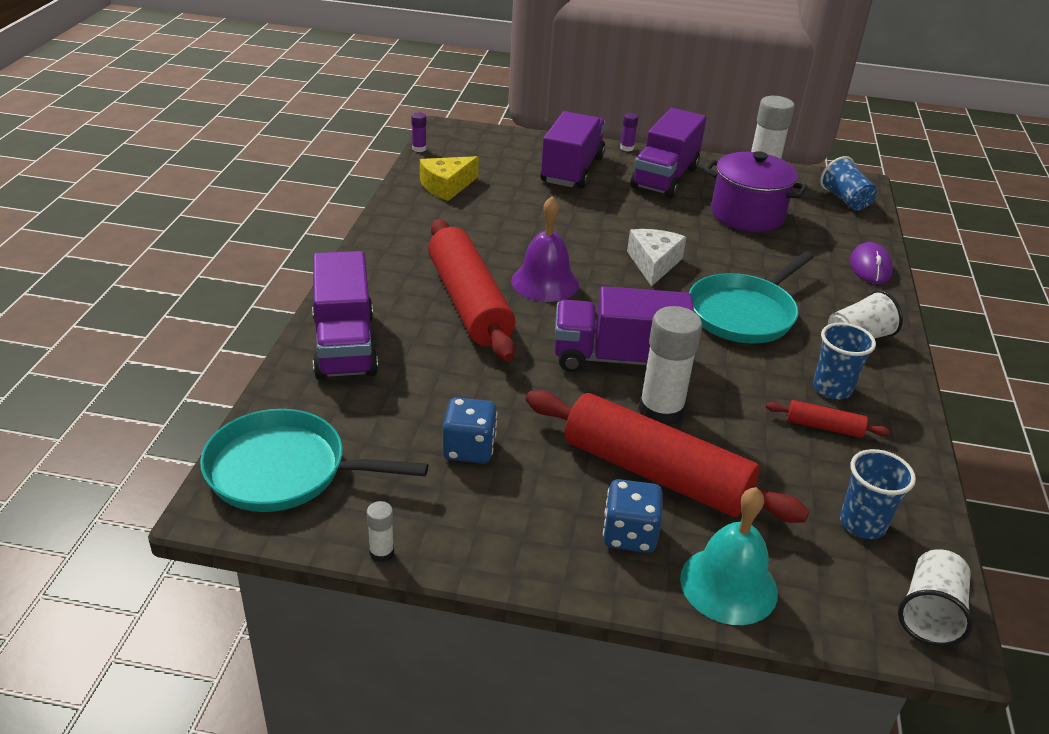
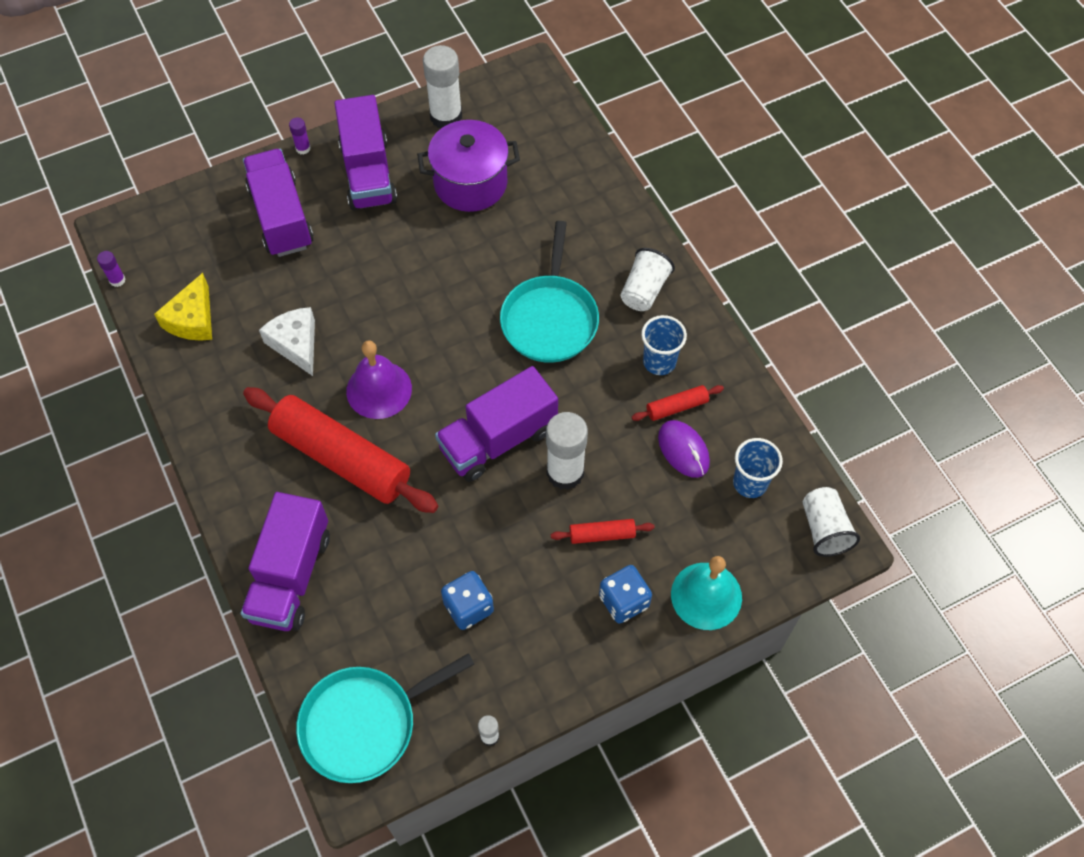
camera: 35 degrees left, 25 degrees up
purple truck [312,251,378,380] -> purple truck turned 60 degrees clockwise [241,492,330,631]
red rolling pin [526,390,809,523] -> red rolling pin [551,519,655,544], size x0.43
white cheese [627,229,687,287] -> white cheese moved to [259,307,315,376]
blue cup [820,156,877,211] -> none
purple mouse [850,242,893,284] -> purple mouse moved to [658,420,710,478]

